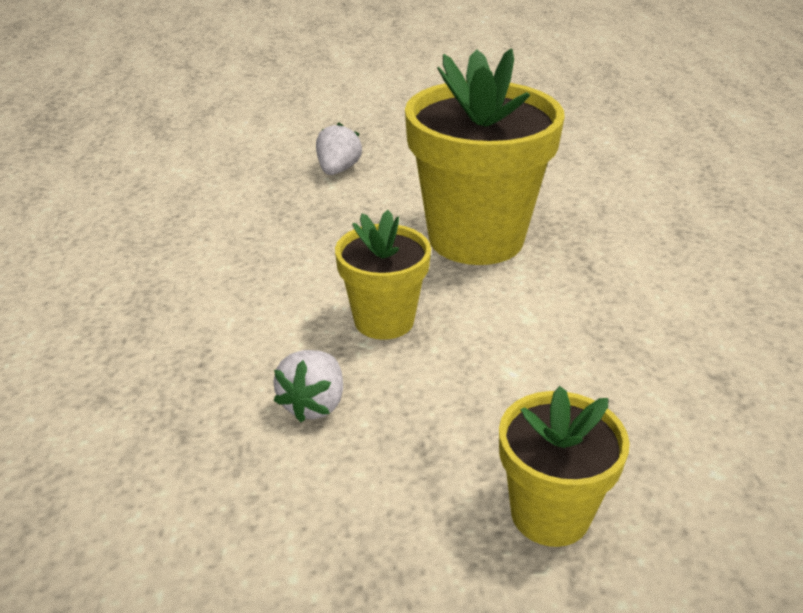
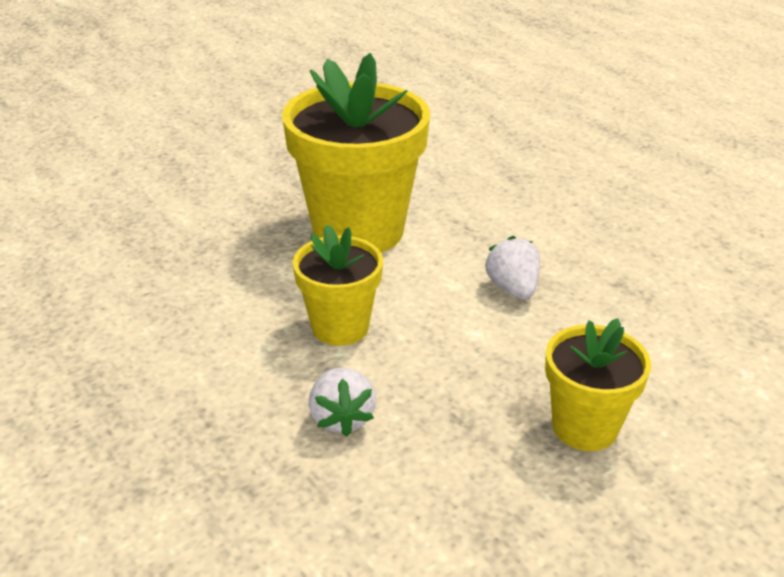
camera: 30 degrees left, 0 degrees up
white strawberry [316,123,362,175] -> white strawberry moved to [485,236,540,300]

